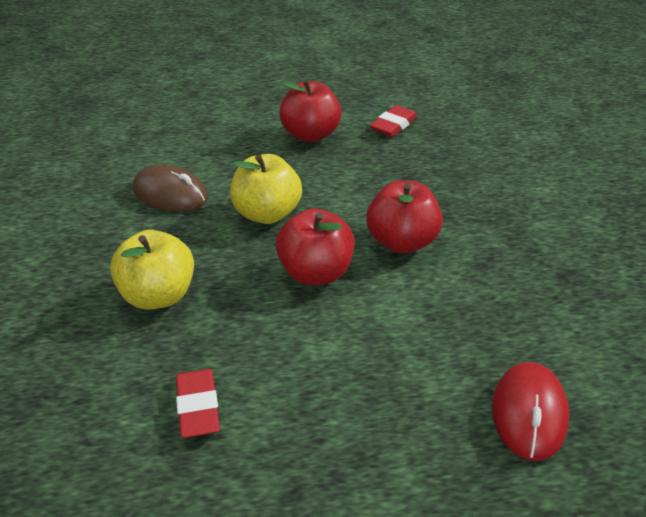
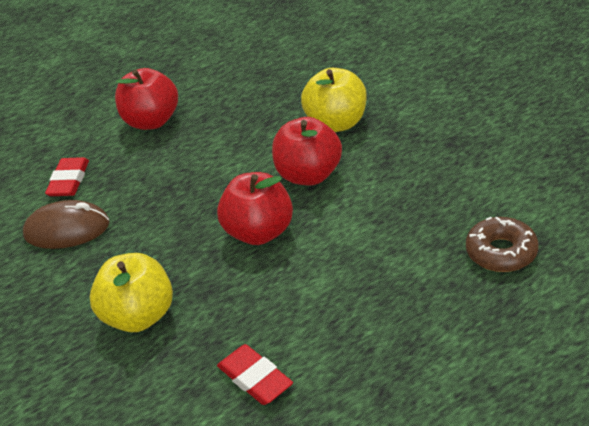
camera: 25 degrees left, 0 degrees up
yellow apple [230,154,302,224] -> yellow apple moved to [301,68,367,132]
red eraser [370,105,418,137] -> red eraser moved to [45,157,89,196]
red mouse [492,362,569,461] -> brown donut [466,216,539,272]

